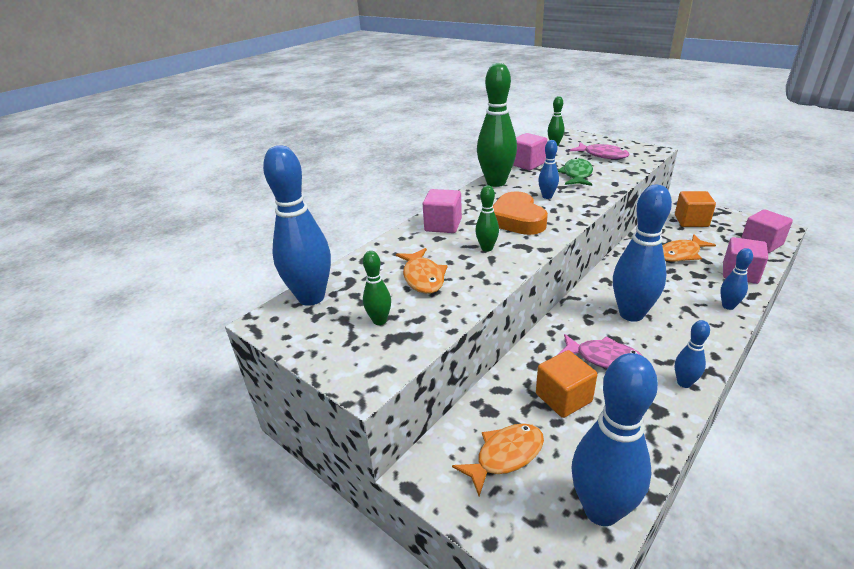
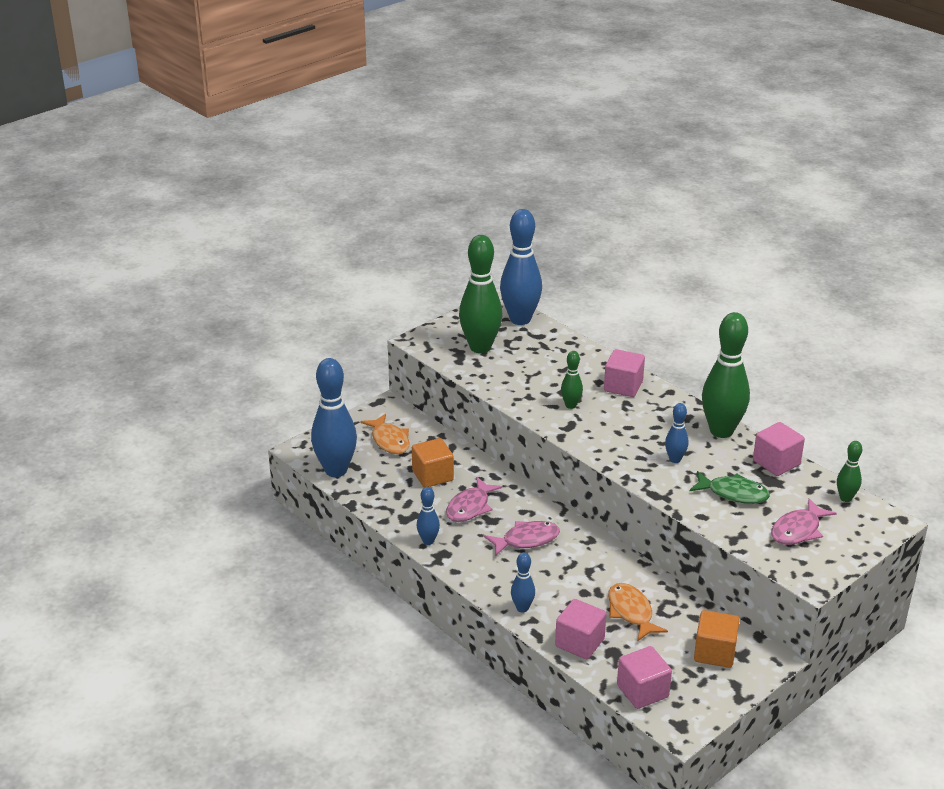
camera: 95 degrees right, 0 degrees up
green bowling pin [363,251,391,325] -> green bowling pin [459,235,502,353], size x2.08
orange fish [396,248,448,294] -> none
orange heart [493,191,548,235] -> none
blue bowling pin [613,185,672,322] -> pink fish [484,521,560,556]

